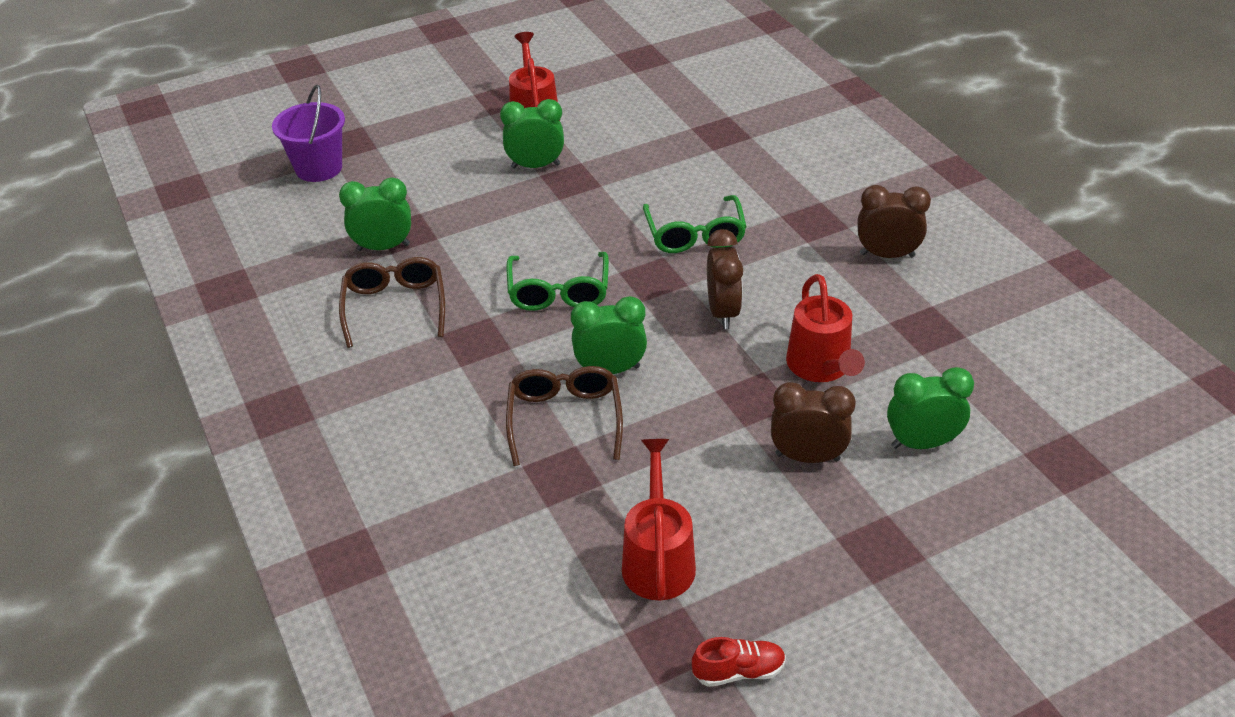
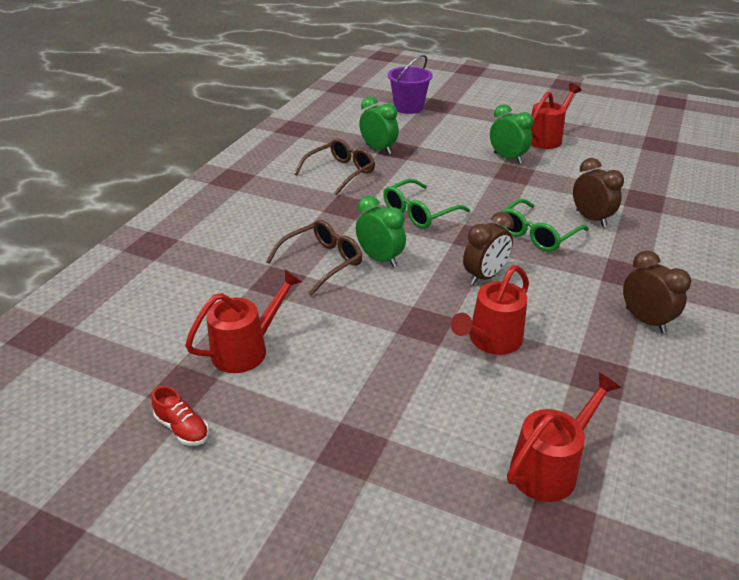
camera: 50 degrees right, 5 degrees down
brown clock [771,382,856,463] -> brown clock moved to [573,158,624,227]
green clock [887,367,974,449] -> none
none -> red watering can [507,373,621,502]

